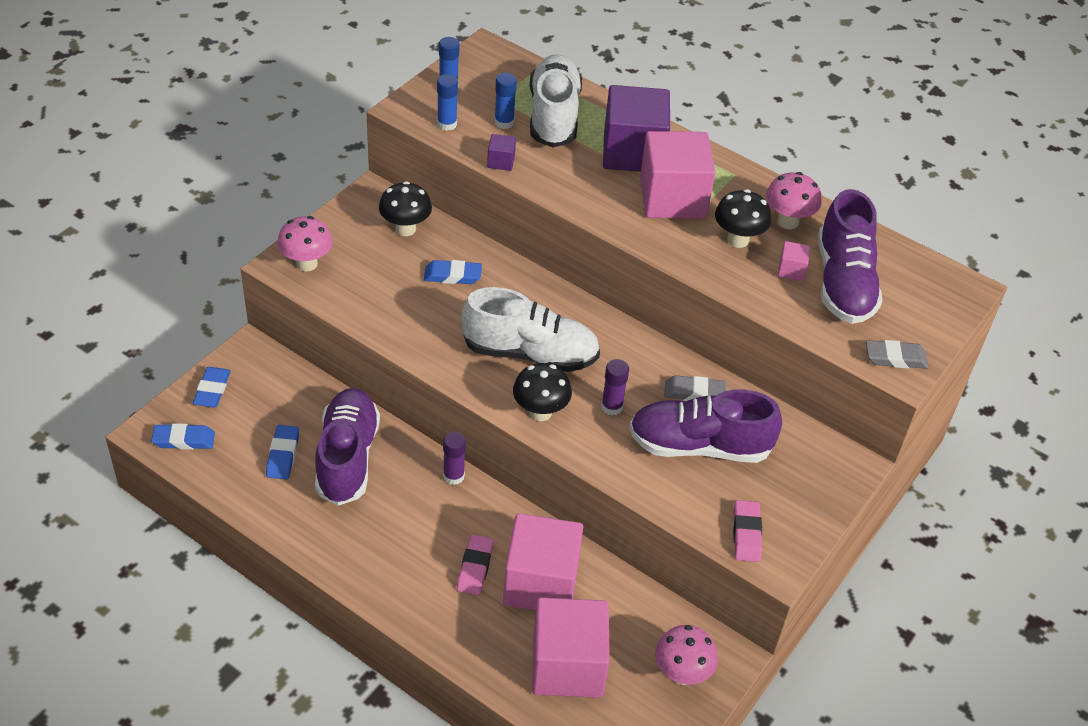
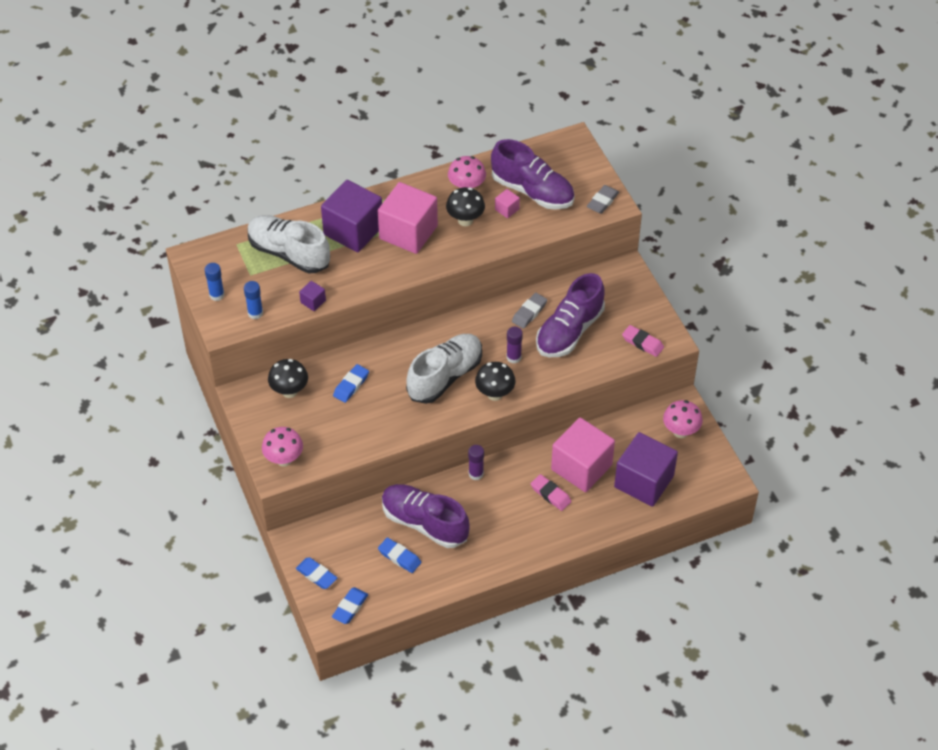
camera: 55 degrees left, 5 degrees up
blue glue stick [494,73,517,129] -> none
pink cube [532,597,610,698] -> purple cube [614,432,678,507]

